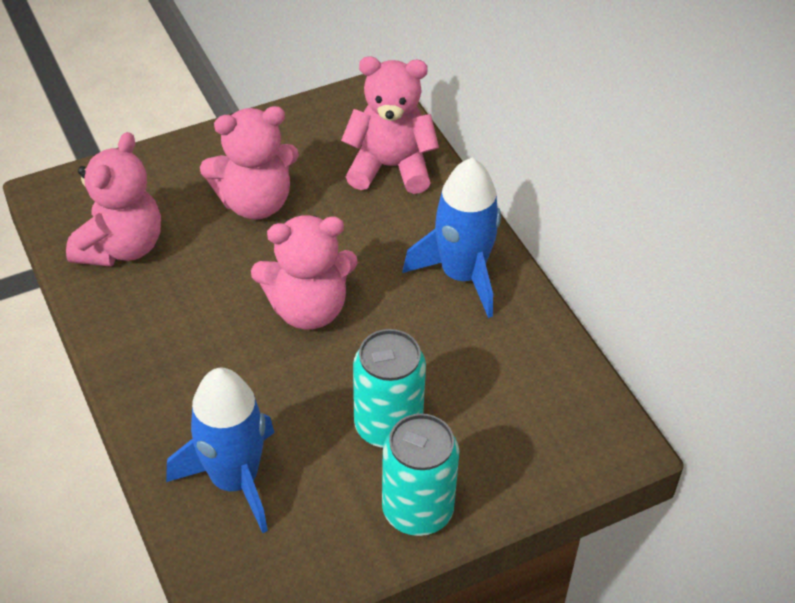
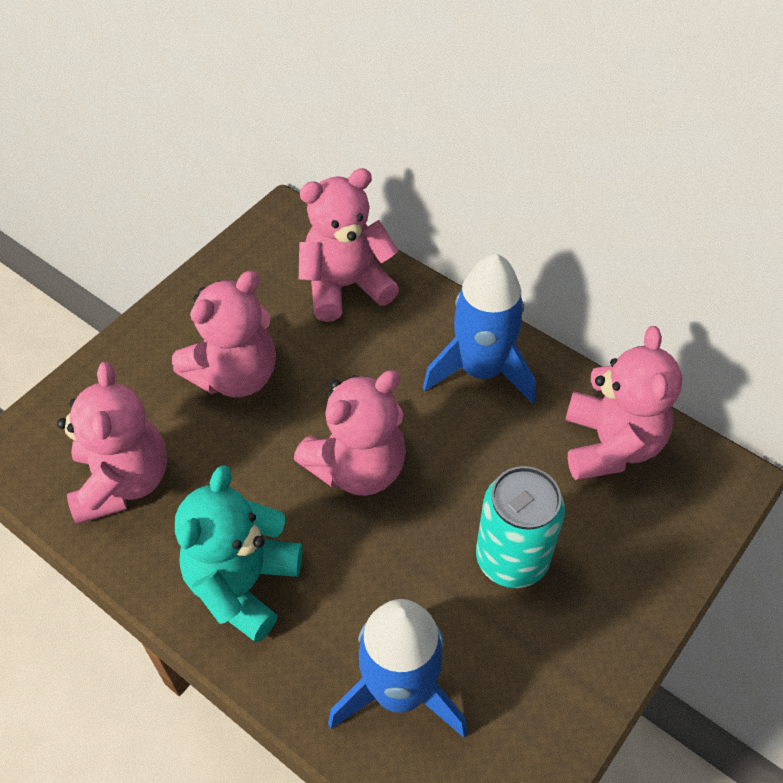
camera: 25 degrees left, 5 degrees up
turquoise can [382,414,459,536] -> none
none -> turquoise teddy bear [175,465,302,642]
none -> pink teddy bear [565,326,682,480]

